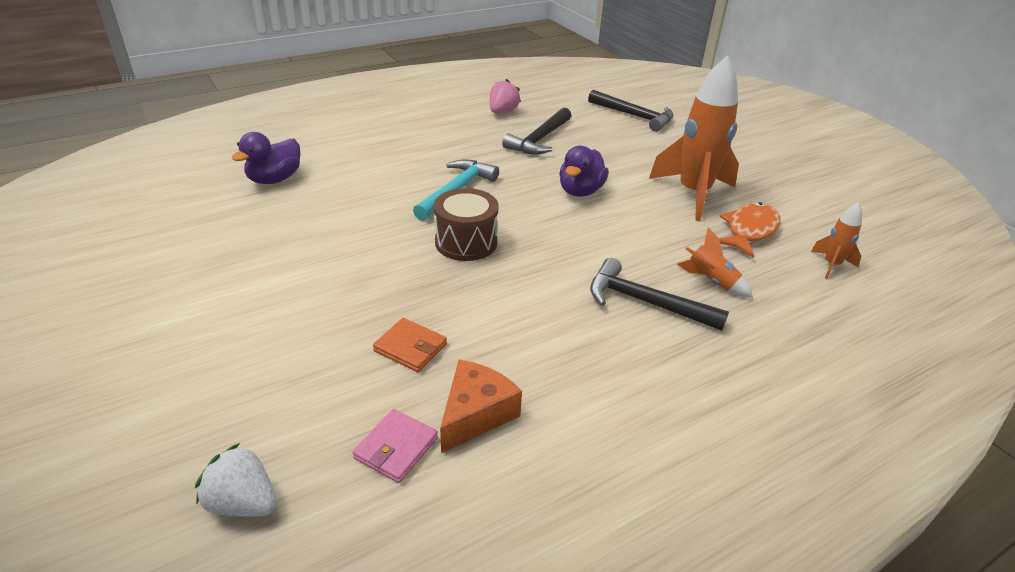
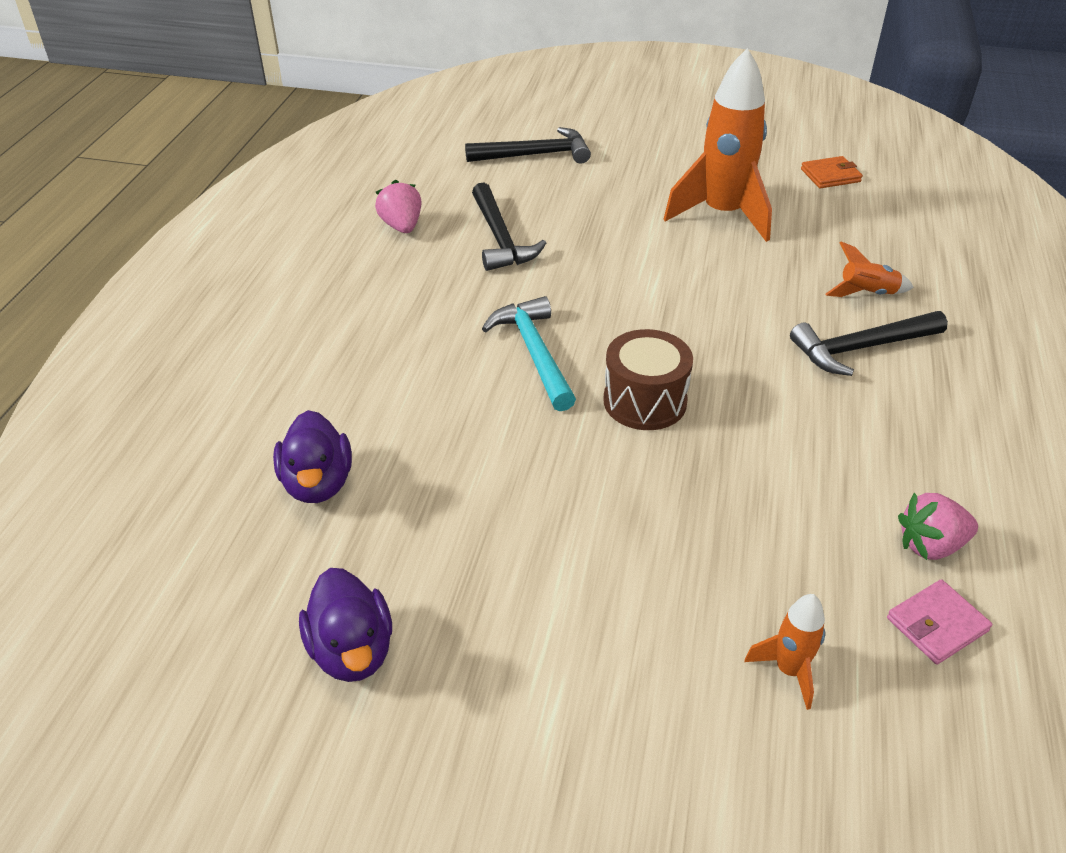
camera: 45 degrees left, 5 degrees up
white strawberry [195,443,277,517] -> none
pink wallet [353,409,438,483] -> pink wallet turned 75 degrees clockwise [887,579,992,664]
orange wallet [373,318,447,372] -> orange wallet moved to [801,156,863,188]
orange cheese [440,360,522,453] -> pink strawberry [898,492,978,560]
purple duck [559,146,609,197] -> purple duck moved to [299,568,392,682]
orange fish [719,202,781,258] -> none
orange rocket [811,202,862,279] -> orange rocket moved to [744,594,825,710]

